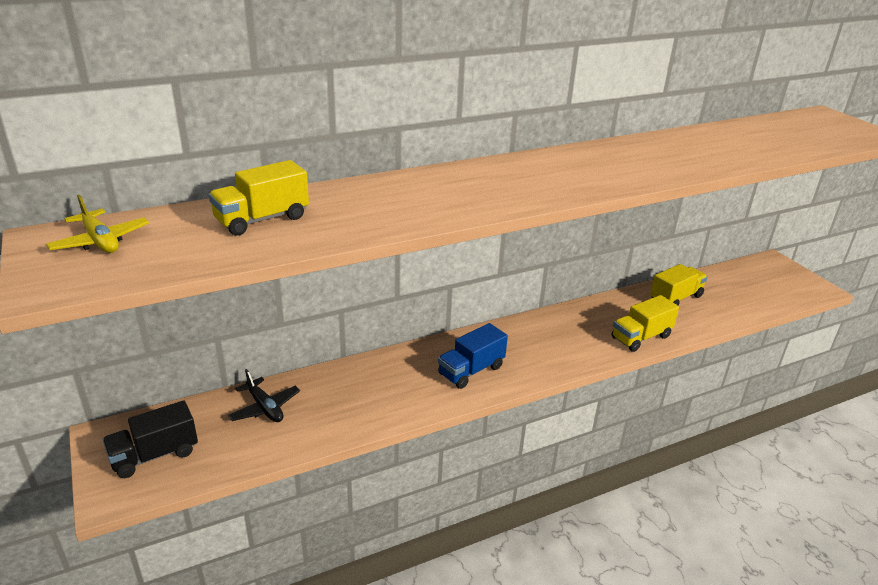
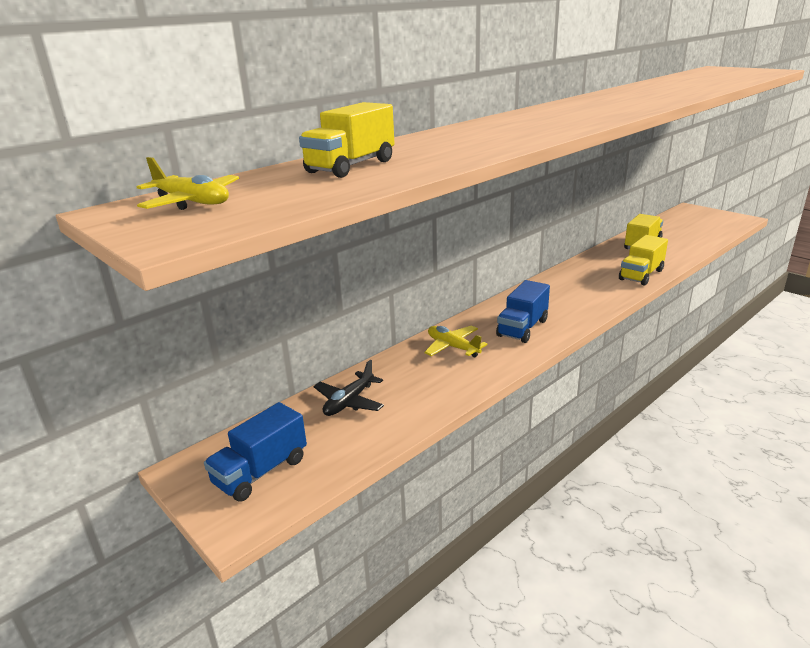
camera: 15 degrees left, 5 degrees down
black truck [103,400,198,478] -> blue truck [204,402,307,502]
black plane [228,369,300,422] -> black plane turned 90 degrees clockwise [313,360,384,416]
none -> yellow plane [424,326,488,357]

